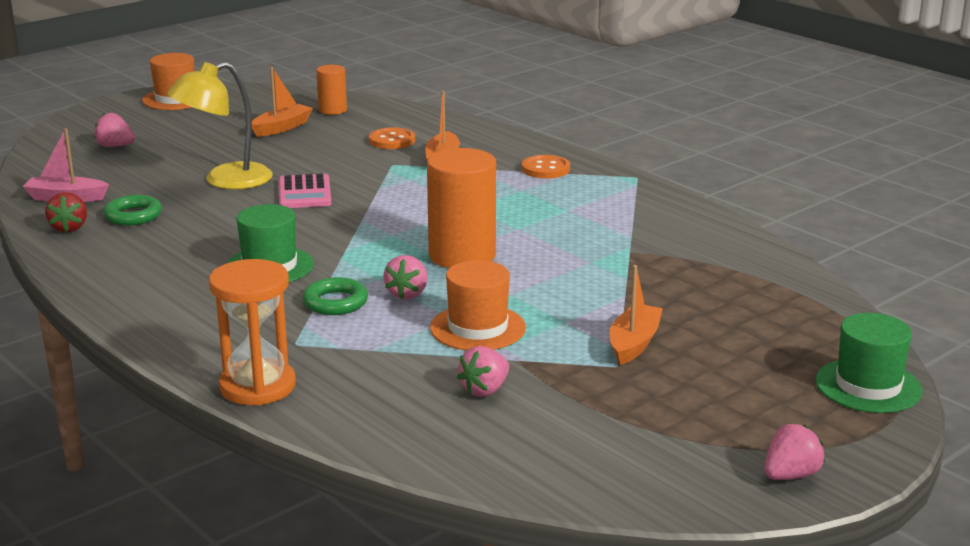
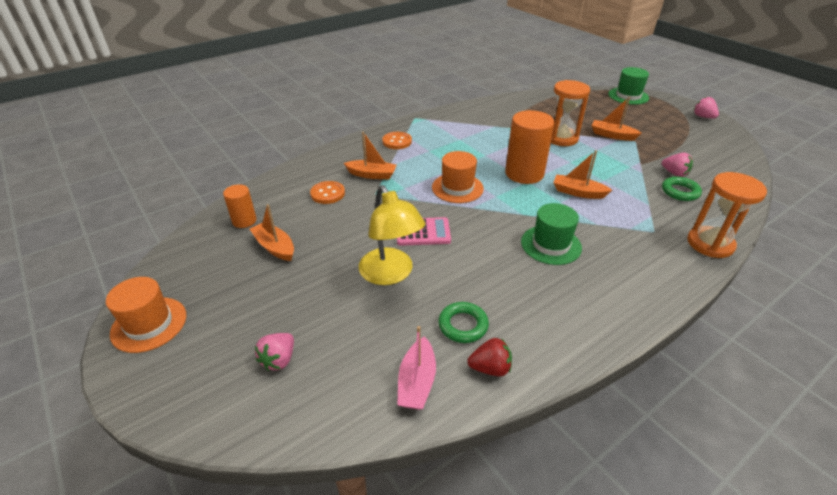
camera: 85 degrees left, 15 degrees up
green ring [302,277,368,315] -> green ring moved to [662,176,702,201]
pink strawberry [383,255,427,299] -> orange boat [553,150,612,199]
orange hat [430,260,526,351] -> orange hat moved to [432,151,484,203]
none -> orange hourglass [551,80,590,146]

